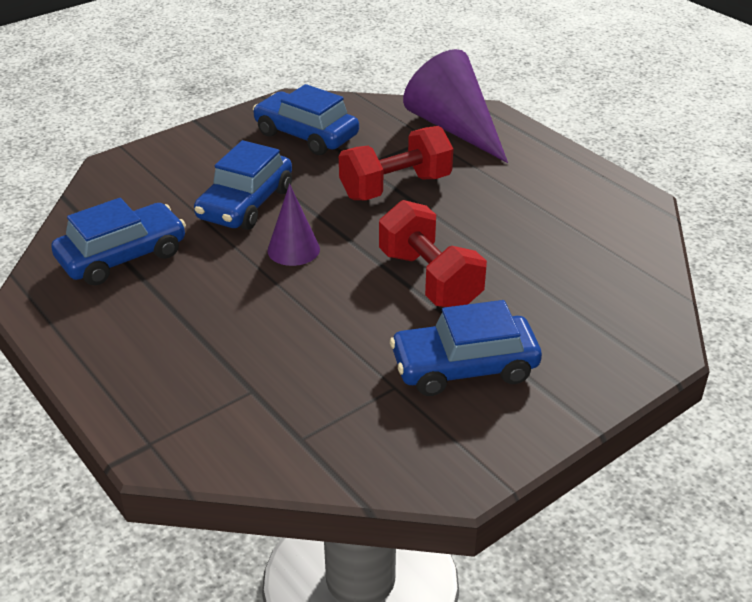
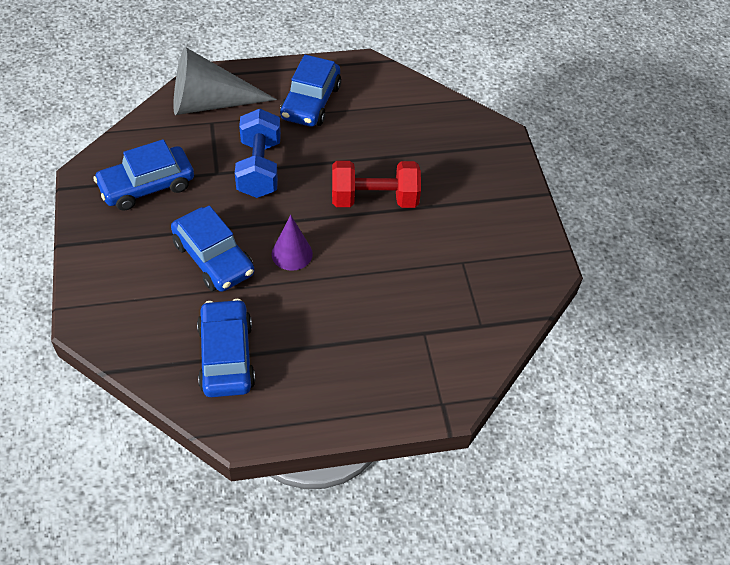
camera: 65 degrees left, 15 degrees up
red dumbbell [339,126,453,200] -> blue dumbbell [235,109,281,198]
blue car [390,300,542,396] -> blue car moved to [280,55,341,127]
purple cone [403,49,508,163] -> grey cone [173,47,277,115]

